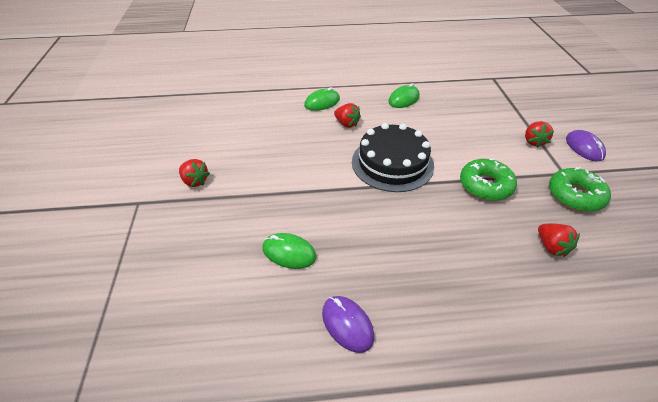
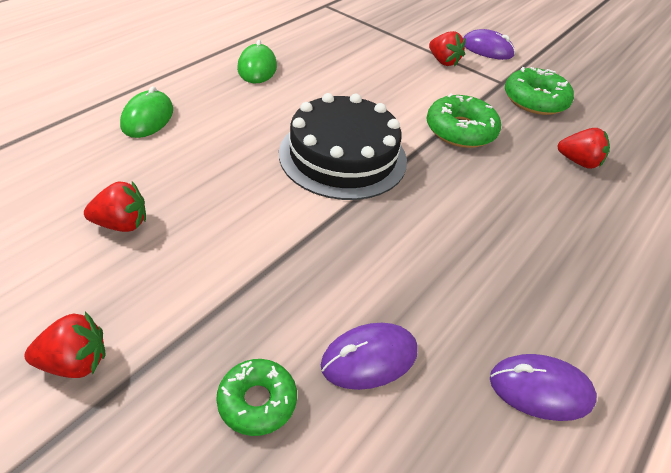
camera: 50 degrees left, 0 degrees up
green mouse [262,233,316,269] -> purple mouse [321,323,418,390]
red strawberry [334,103,361,128] -> red strawberry moved to [84,181,146,232]
none -> green donut [216,359,297,436]

